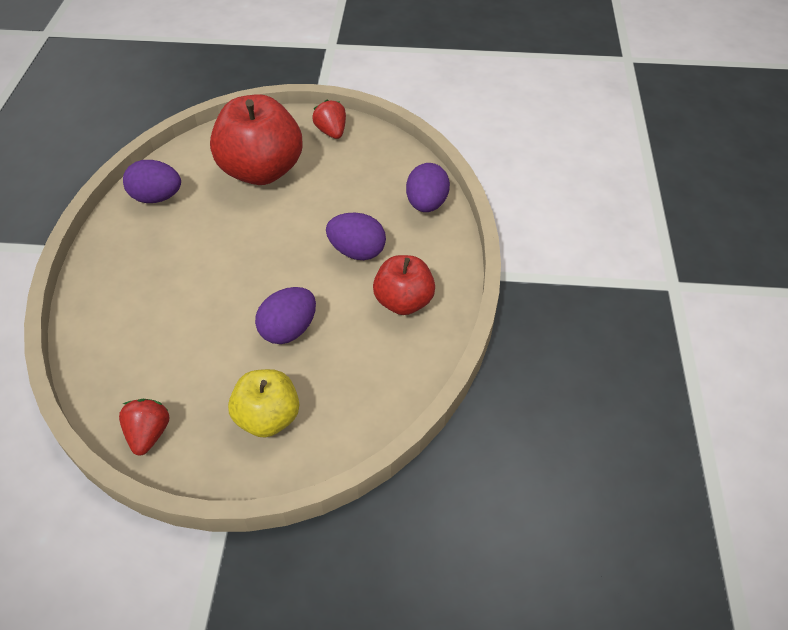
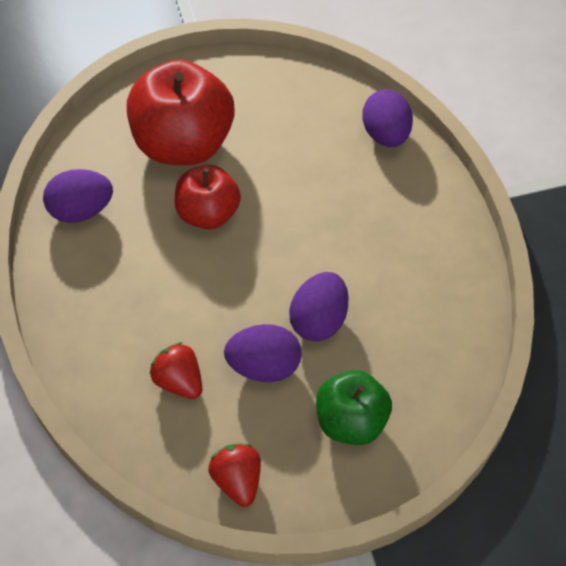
camera: 20 degrees left, 5 degrees up
yellow apple [228,369,299,438] -> green apple [316,370,392,445]
red strawberry [312,100,346,139] -> red strawberry moved to [150,342,202,399]
purple egg [326,212,386,260] -> purple egg moved to [224,324,301,382]
red apple [373,255,435,315] -> red apple moved to [175,165,241,229]

